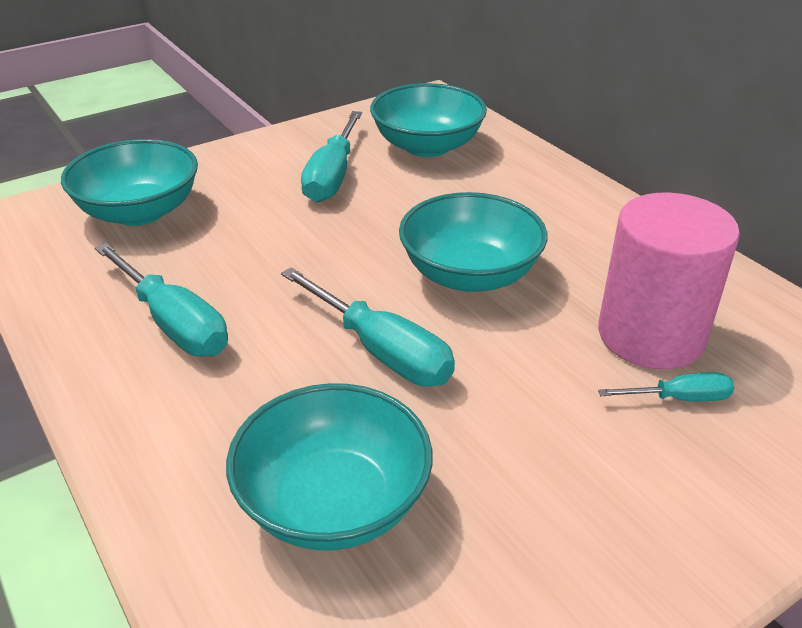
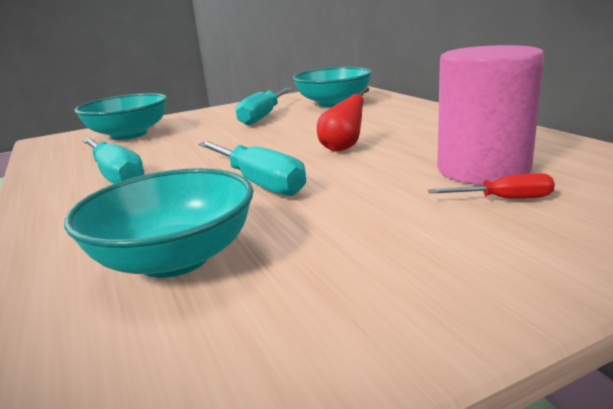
camera: 10 degrees right, 15 degrees down
turquoise bowl [399,192,548,292] -> red pear [317,87,369,152]
turquoise screwdriver [598,372,735,401] -> red screwdriver [428,173,555,199]

